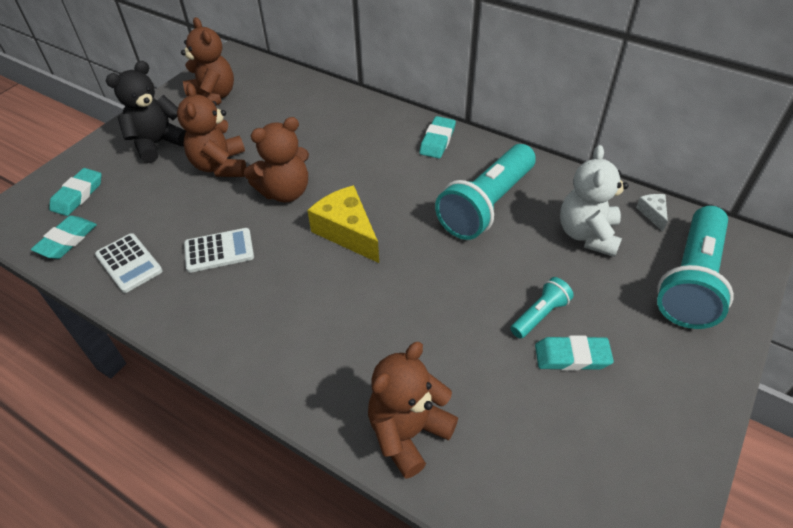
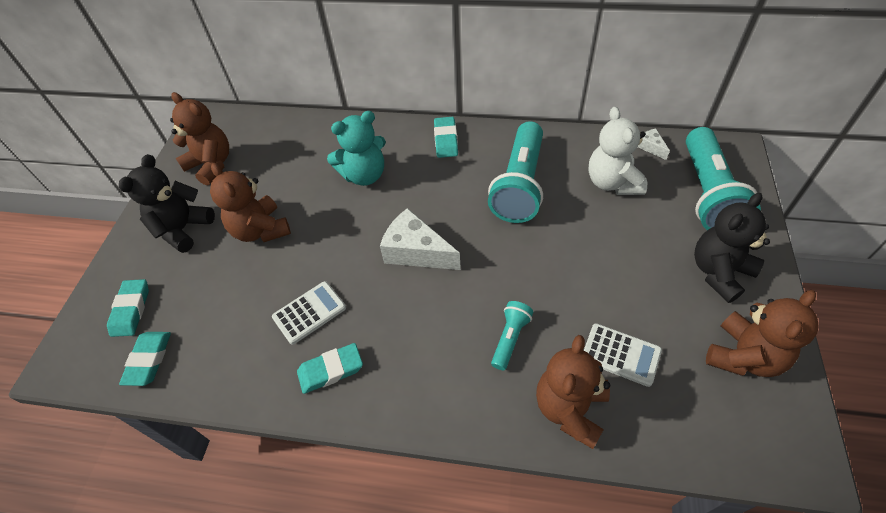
camera: 20 degrees left, 5 degrees up
white calculator [95,233,163,293] -> white calculator moved to [584,323,662,387]
brown teddy bear [244,117,309,203] -> brown teddy bear moved to [706,290,819,377]
yellow cheese [307,185,379,263] -> white cheese [380,208,461,270]
turquoise flashlight [510,277,574,339] -> turquoise flashlight moved to [491,301,533,370]
turquoise eraser [535,335,614,371] -> turquoise eraser moved to [297,343,363,394]
none -> turquoise teddy bear [327,111,386,186]
none -> black teddy bear [694,193,770,303]

